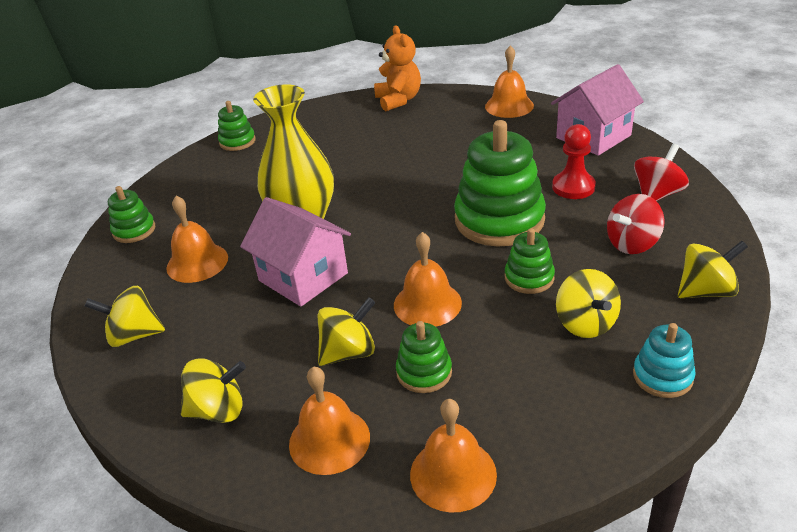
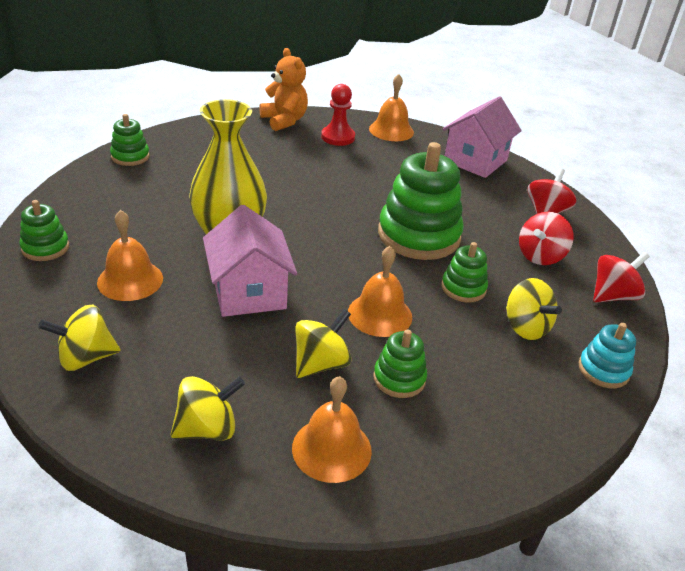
camera: 20 degrees left, 0 degrees up
pink house [240,197,351,307] -> pink house turned 45 degrees clockwise [203,205,297,317]
orange bell [410,399,497,513] -> none
red pawn [552,124,596,199] -> red pawn moved to [321,84,355,146]
yellow spinning top [678,241,748,298] -> red spinning top [593,252,650,303]

